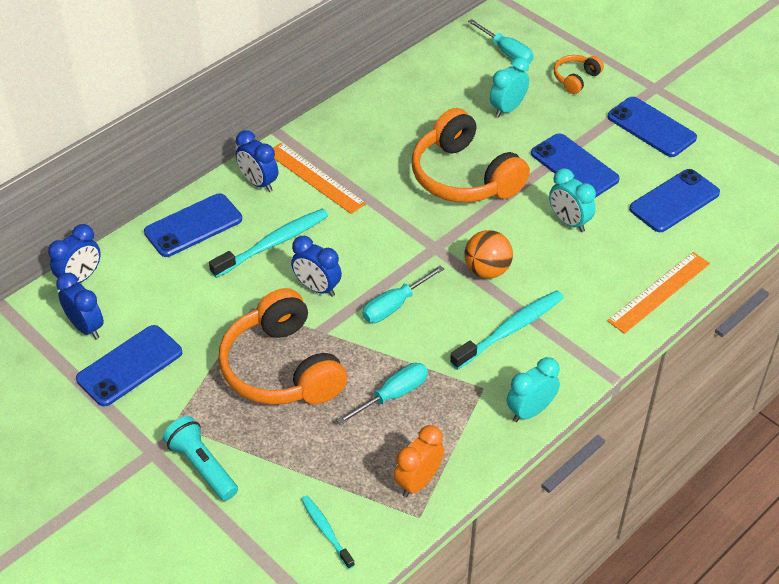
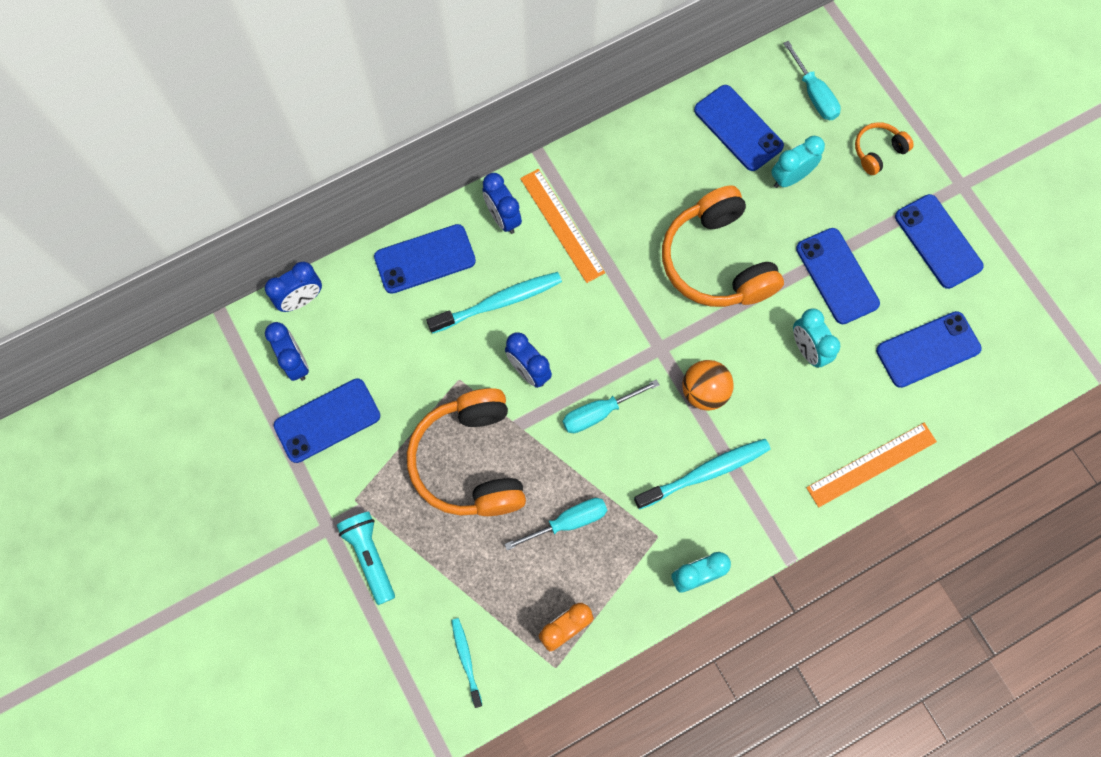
camera: 15 degrees right, 25 degrees up
none -> blue phone [694,85,784,171]

